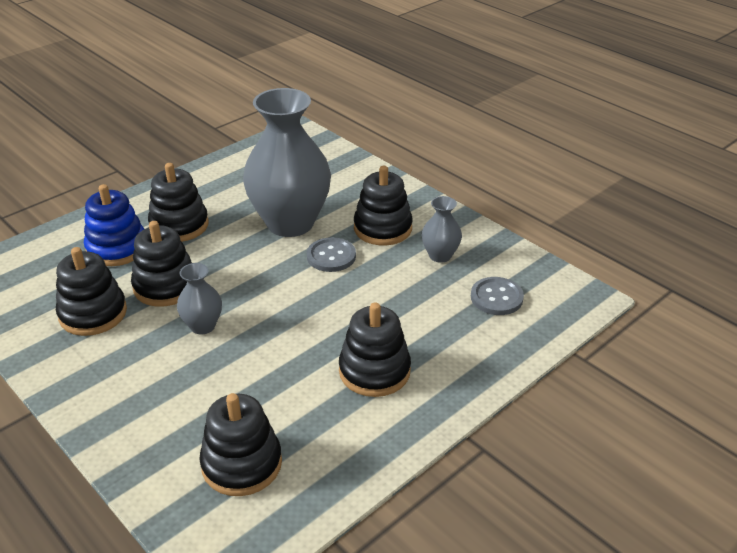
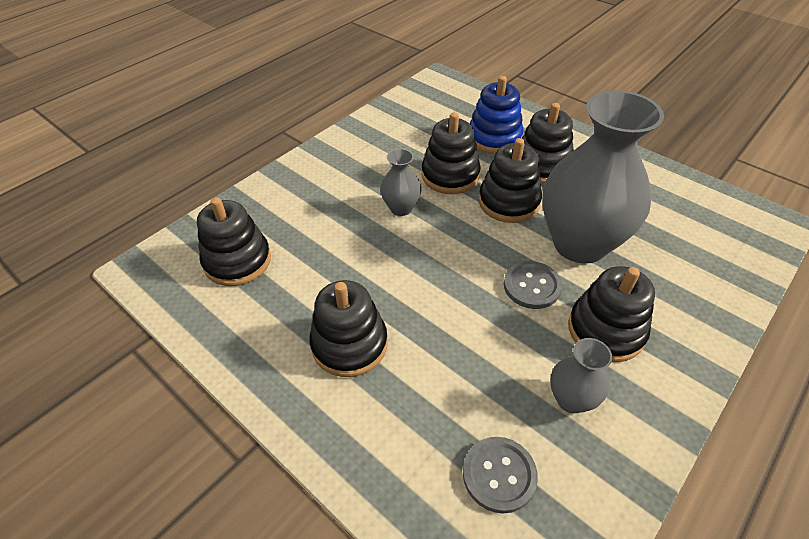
camera: 85 degrees right, 10 degrees up
black stacking toy [56,247,127,336] -> black stacking toy moved to [479,138,542,223]

